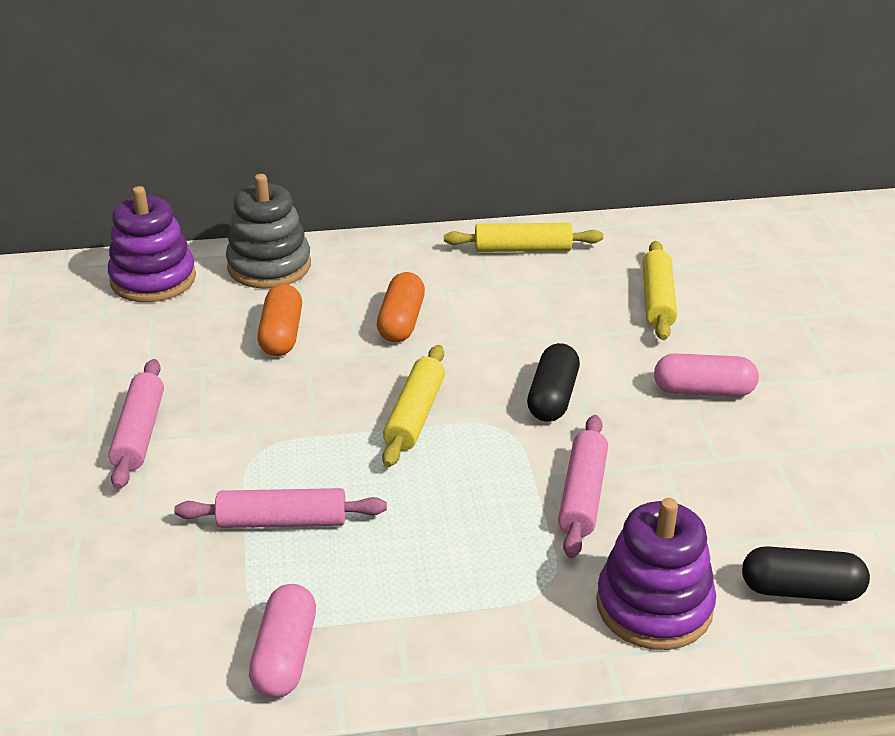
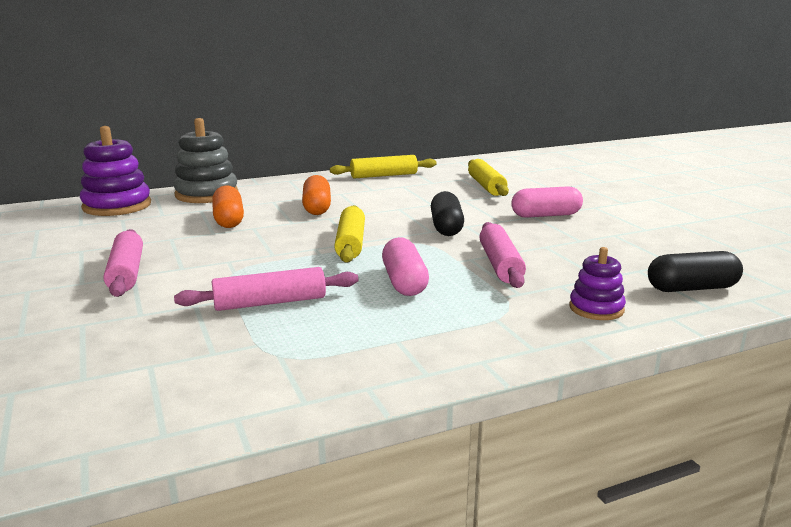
camera: 15 degrees left, 15 degrees down
pink capsule [249,584,316,698] -> pink capsule moved to [382,237,429,296]
purple stacking toy [596,498,716,650] -> purple stacking toy [569,247,626,320], size x0.56

